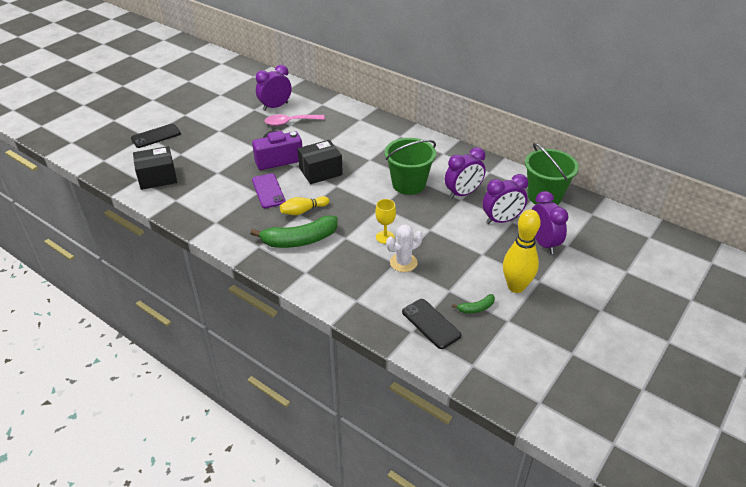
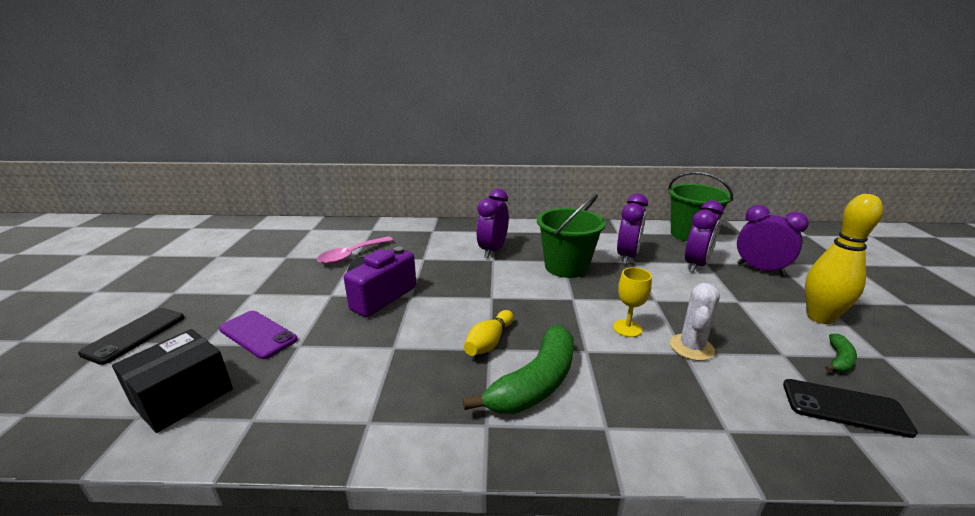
camera: 35 degrees left, 15 degrees down
purple phone [252,173,286,208] -> purple phone moved to [219,311,298,359]
purple clock [256,65,292,111] -> purple clock moved to [476,189,509,258]
black box [297,140,343,184] -> none

